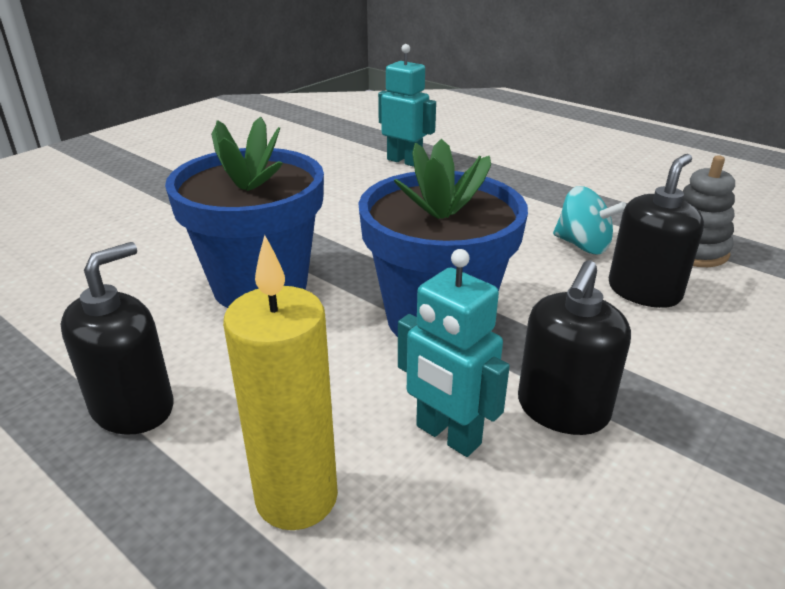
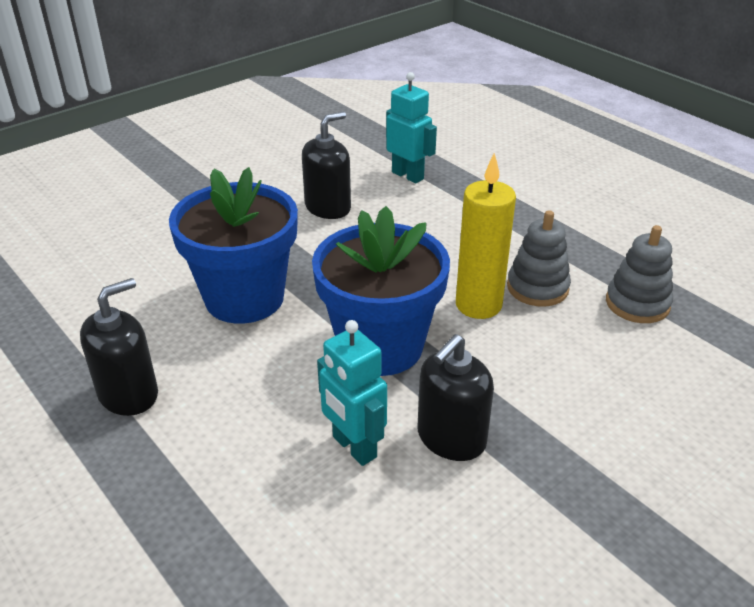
camera: 10 degrees right, 5 degrees up
yellow candle [223,235,338,530] -> yellow candle moved to [456,153,516,319]
turquoise spinning top [553,186,626,254] -> grey stacking toy [507,210,571,307]
black soap dispenser [609,154,704,308] -> black soap dispenser moved to [302,112,351,219]

